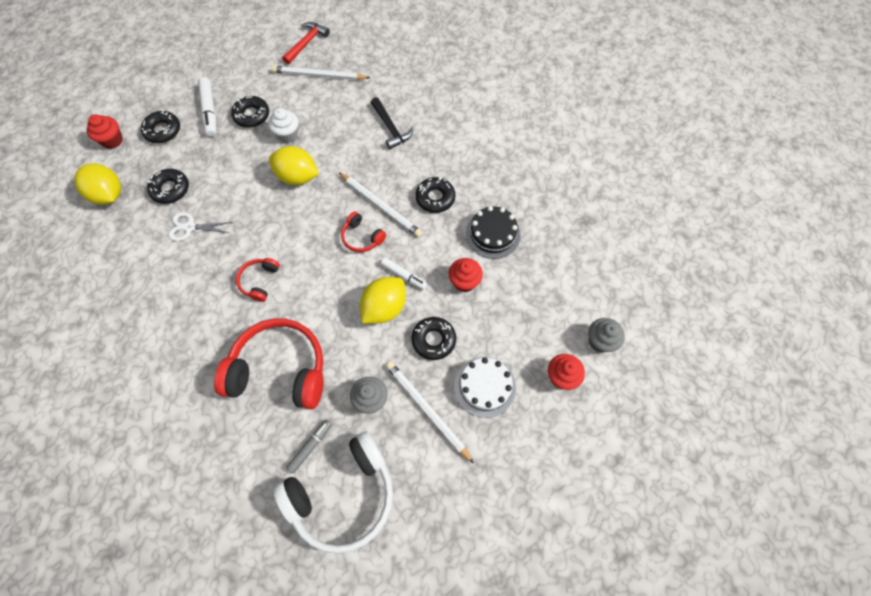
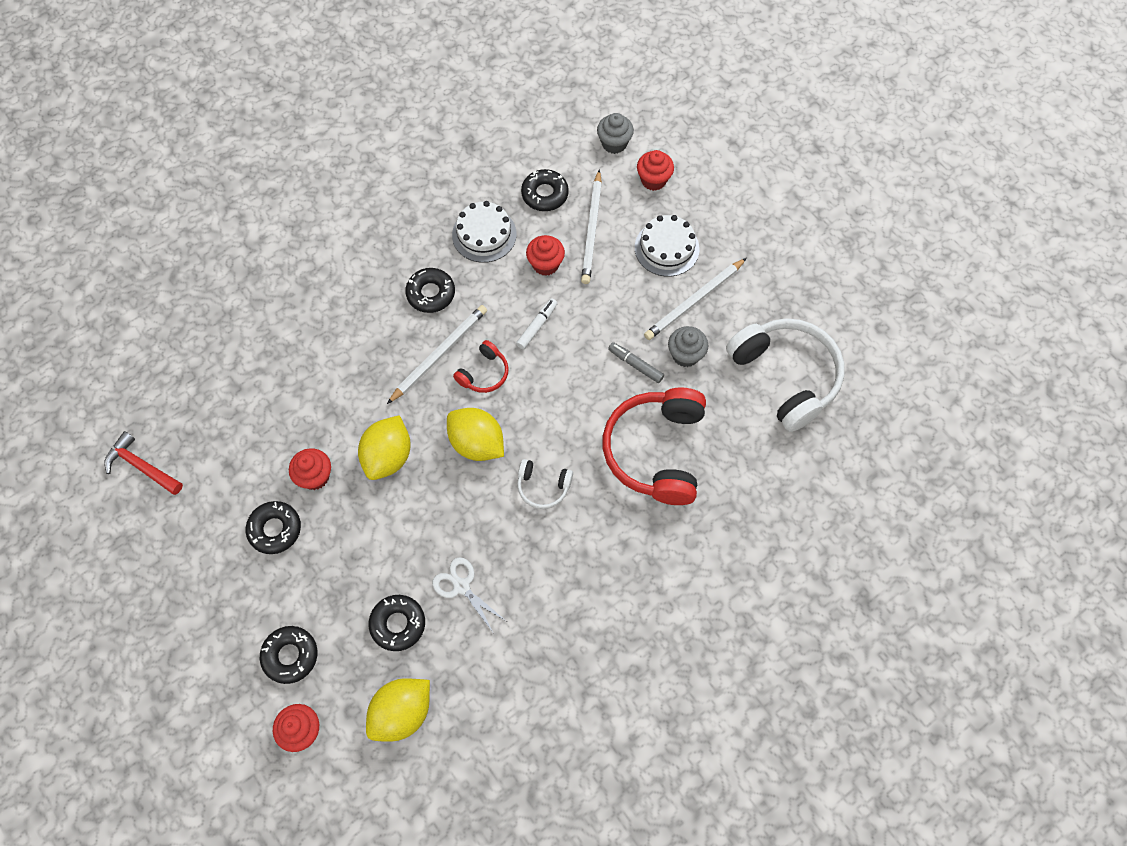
camera: 90 degrees left, 0 degrees up
white scissors [168,212,232,241] -> white scissors turned 135 degrees clockwise [432,557,506,632]
white marker [198,77,216,137] -> none
red headphones [236,258,280,302] -> white headphones [517,459,573,509]
white cupcake [268,108,298,143] -> red cupcake [289,448,331,490]
white pencil [272,66,370,80] -> white pencil moved to [581,169,602,284]
grey marker [286,420,332,473] -> grey marker moved to [608,342,664,383]
yellow lemon [360,277,406,324] -> yellow lemon moved to [447,408,504,461]
black hammer [371,97,413,149] -> none
black donut [411,317,456,360] -> black donut moved to [521,169,569,211]
black cake [466,206,521,259] -> white cake [452,201,517,263]

